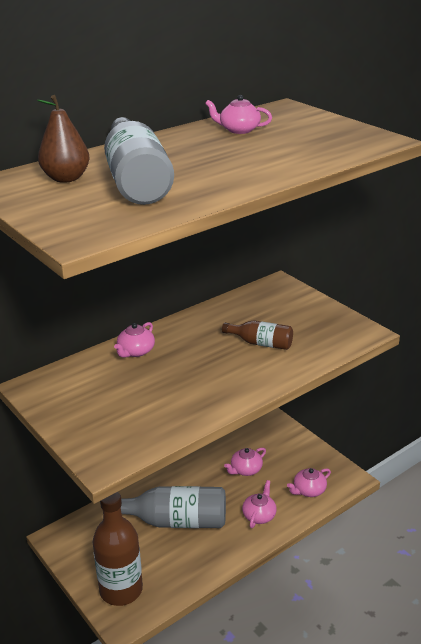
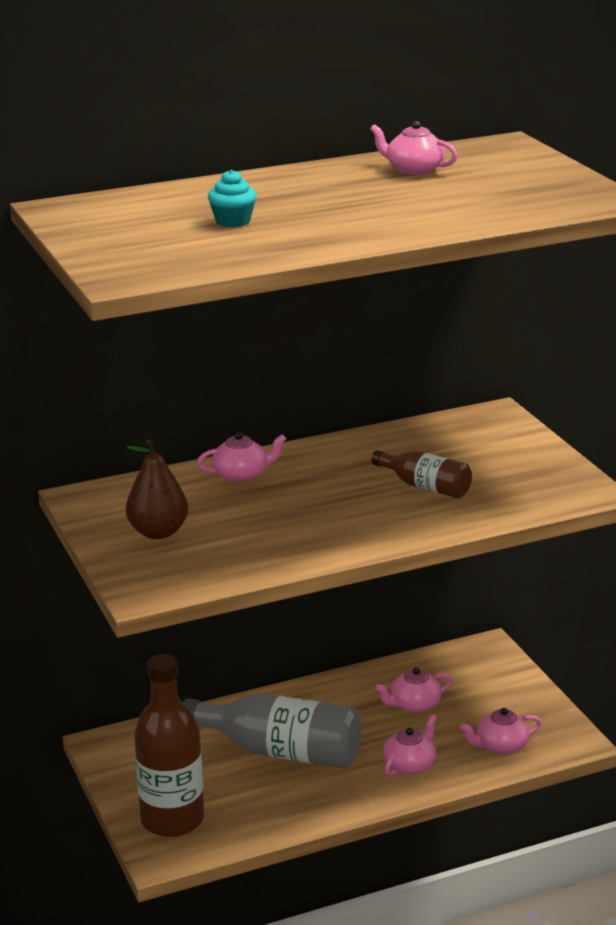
camera: 15 degrees right, 5 degrees down
brown pear [37,95,90,183] -> brown pear moved to [126,439,188,539]
grey bottle [104,117,174,205] -> turquoise cupcake [208,170,257,227]
pink teapot [114,322,155,358] -> pink teapot turned 150 degrees counterclockwise [197,432,286,482]

